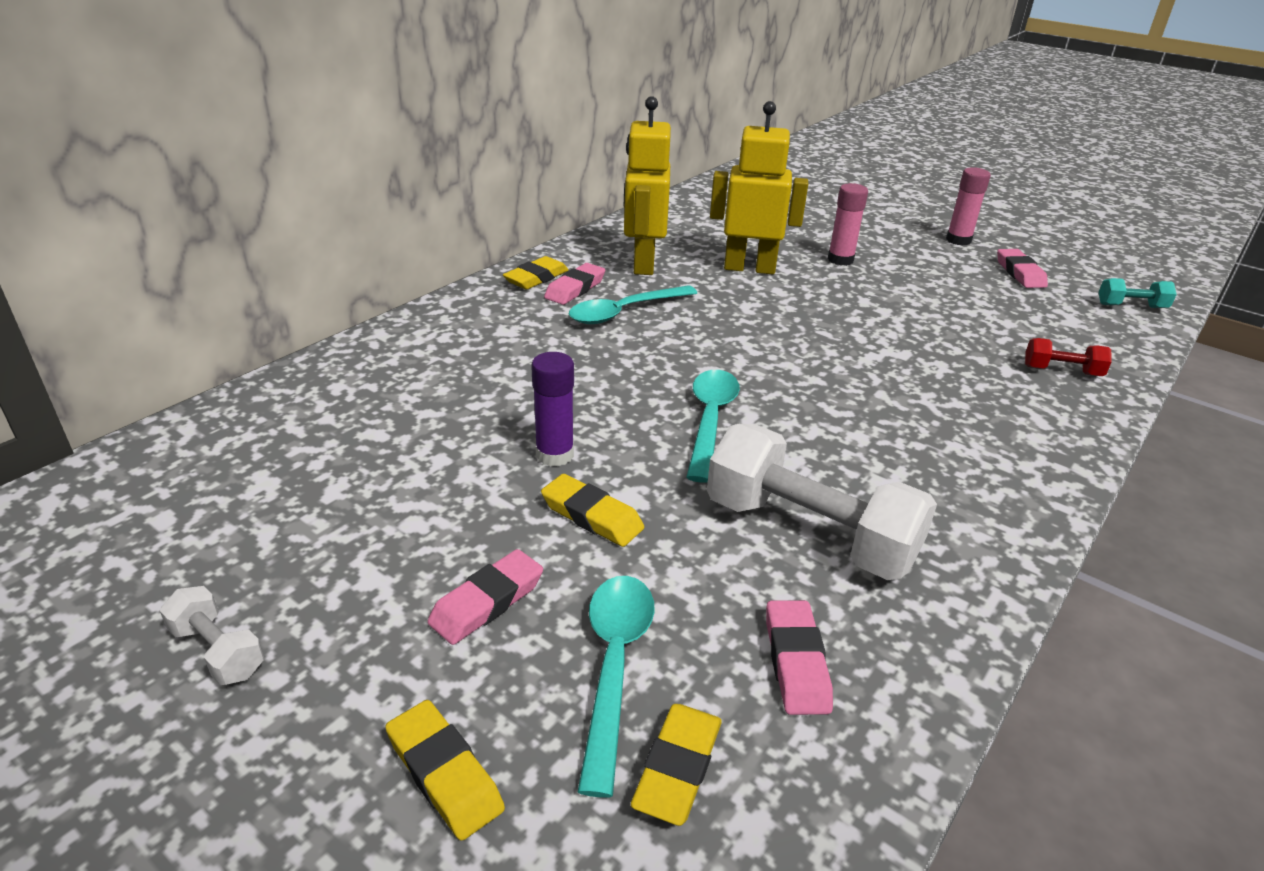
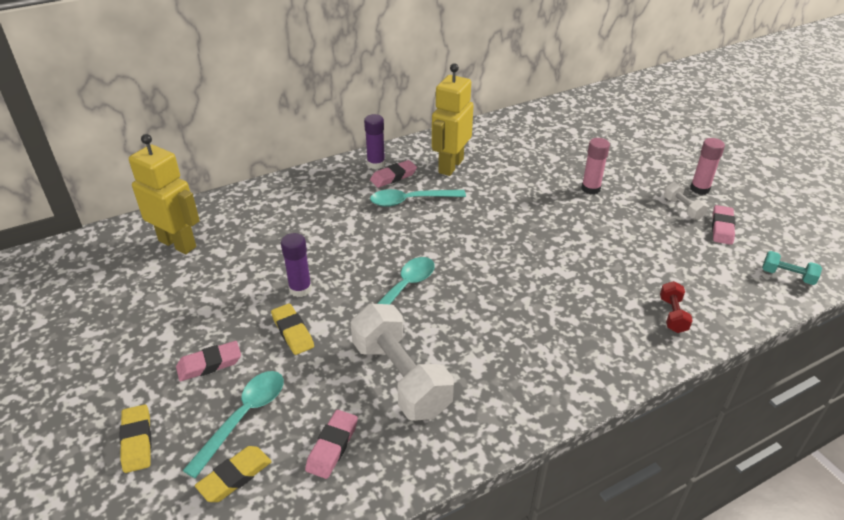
camera: 25 degrees right, 5 degrees up
white dumbbell [159,586,264,685] -> white dumbbell moved to [664,182,708,220]
yellow eraser [503,256,569,289] -> purple glue stick [364,114,385,169]
yellow robot [710,101,808,274] -> yellow robot moved to [129,134,200,254]
red dumbbell [1025,338,1112,376] -> red dumbbell turned 60 degrees clockwise [660,281,693,333]

